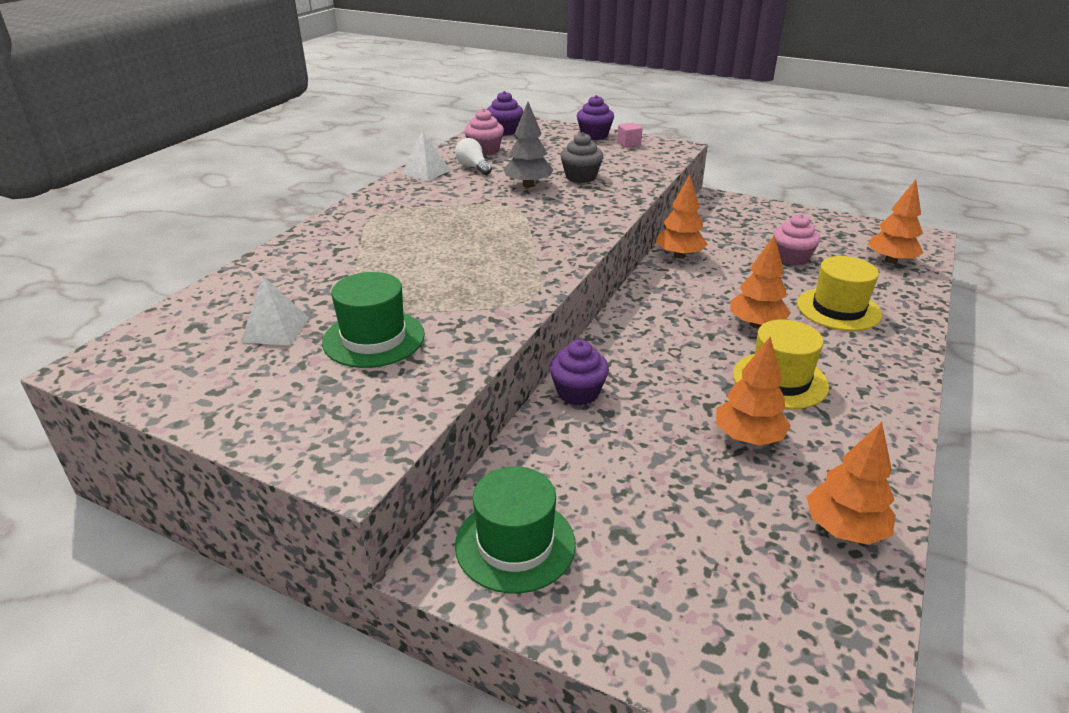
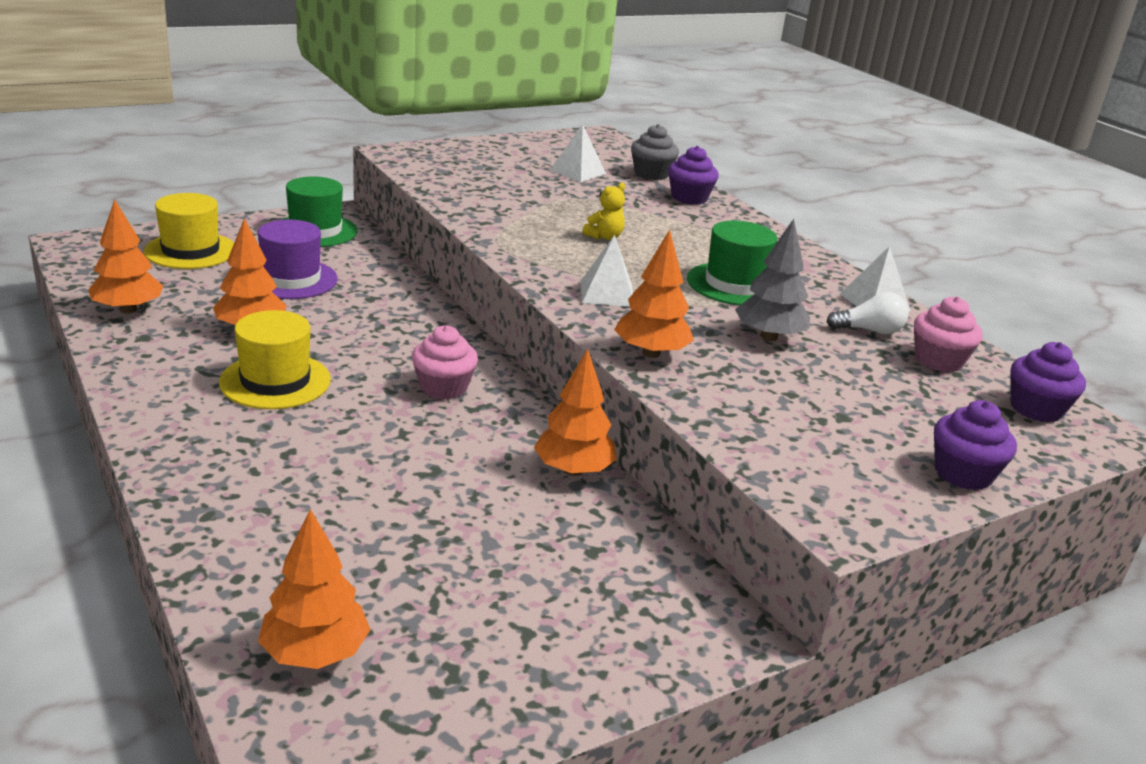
camera: 120 degrees right, 5 degrees down
green hat [322,272,425,368] -> green hat moved to [687,221,777,306]
purple cupcake [550,340,609,406] -> purple cupcake moved to [668,146,719,205]
grey cupcake [561,132,603,183] -> grey cupcake moved to [631,124,679,180]
pink cube [617,123,642,148] -> none
orange tree [730,234,791,328] -> orange tree moved to [614,229,694,358]
pink cupcake [774,214,820,266] -> pink cupcake moved to [412,325,478,400]
yellow hat [797,256,882,331] -> yellow hat moved to [144,193,234,269]
none -> purple hat [258,220,338,299]
none -> white pyramid [581,235,633,307]
none -> yellow teddy bear [582,183,625,240]

